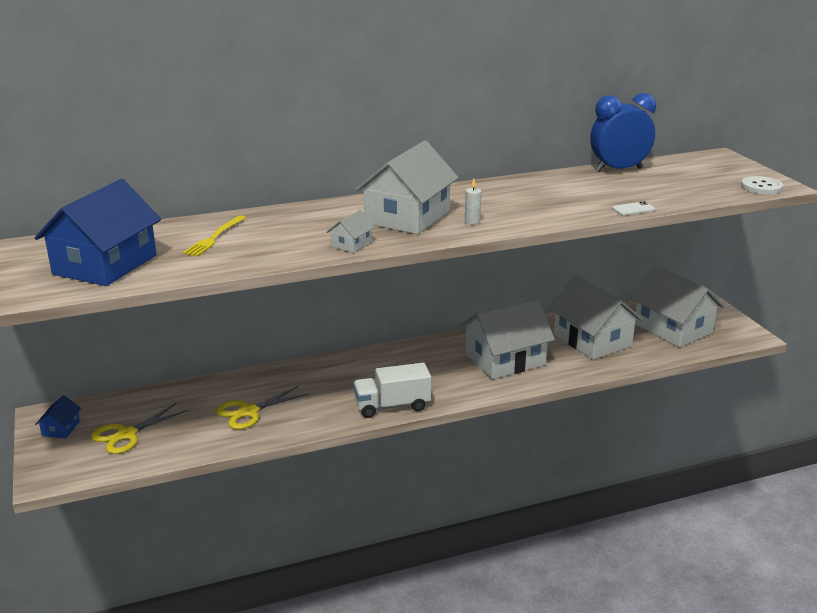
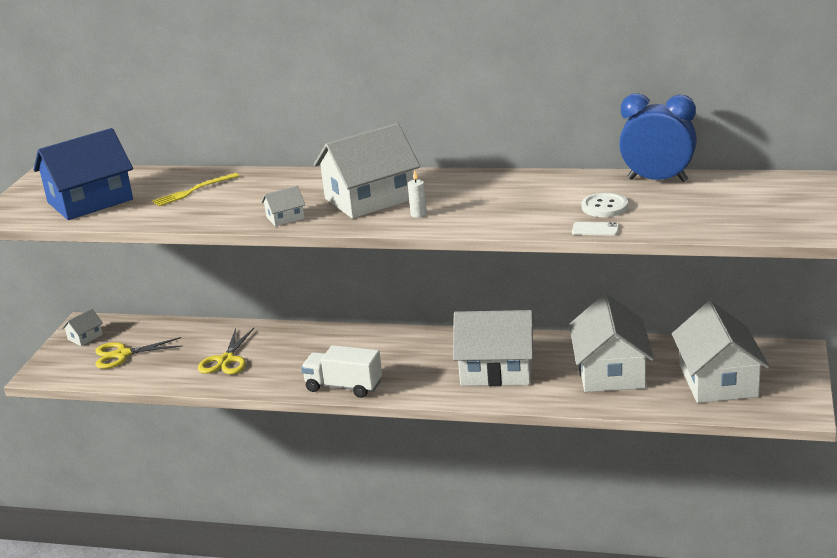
camera: 35 degrees right, 0 degrees up
blue house [35,395,81,438] -> white house [62,309,103,346]
yellow scissors [216,386,309,430] -> yellow scissors turned 75 degrees counterclockwise [198,328,254,374]
white button [741,176,783,194] -> white button moved to [582,193,628,217]

